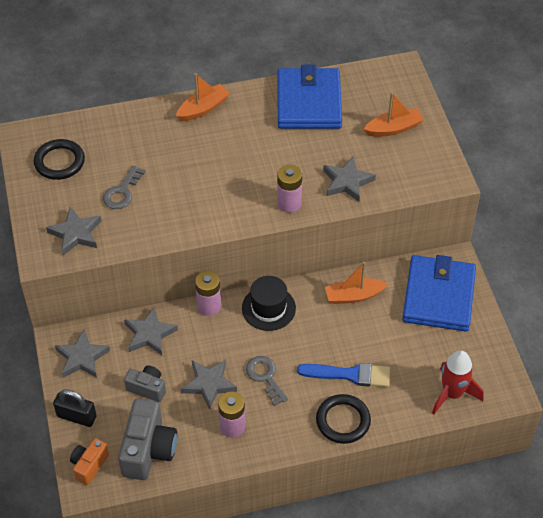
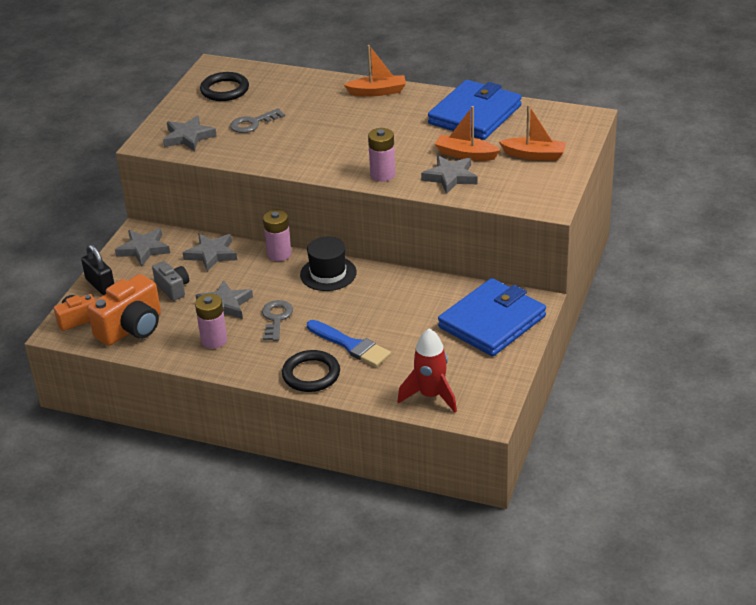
camera: 35 degrees right, 15 degrees down
grey camera [118,399,177,480] -> orange camera [87,274,161,346]
orange boat [325,262,388,304] -> orange boat moved to [435,106,500,161]

